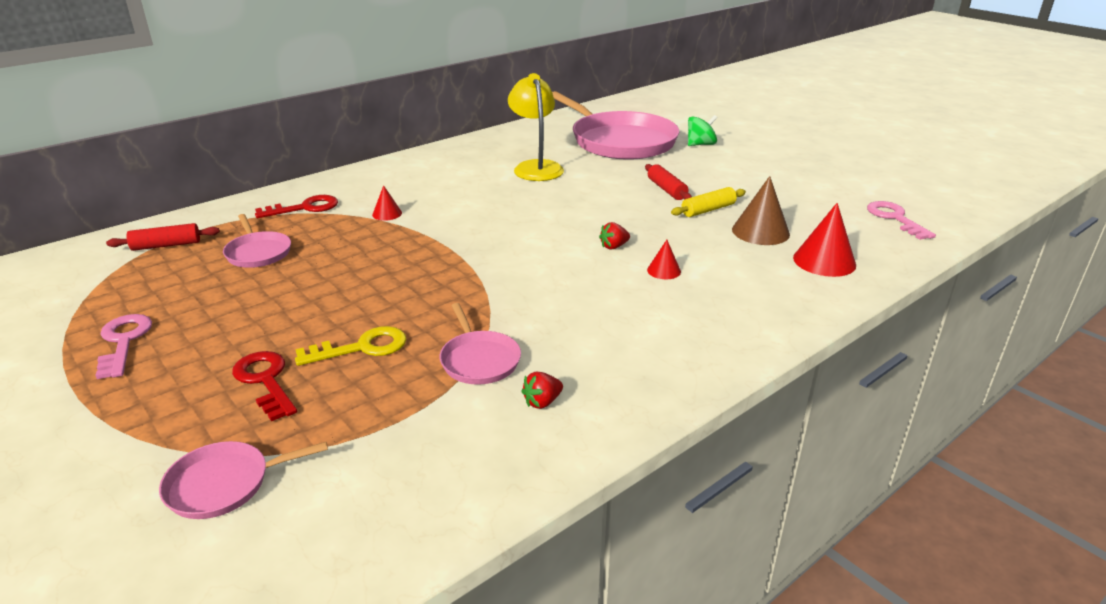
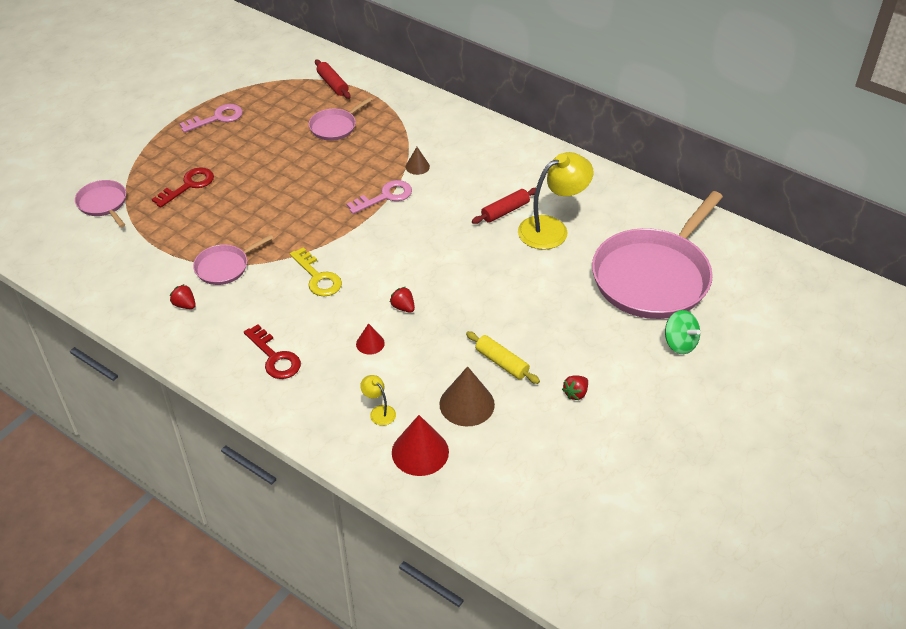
camera: 75 degrees right, 15 degrees up
red key [255,195,338,218] -> red key moved to [244,324,301,379]
yellow key [295,326,407,366] -> yellow key moved to [290,247,342,296]
red cone [372,185,402,221] -> brown cone [405,147,430,175]
red rolling pin [645,164,692,200] -> red rolling pin moved to [472,188,536,224]
pink key [867,201,936,240] -> pink key moved to [346,180,412,214]
none -> yellow lamp [360,375,396,426]
none -> red strawberry [562,375,588,400]

